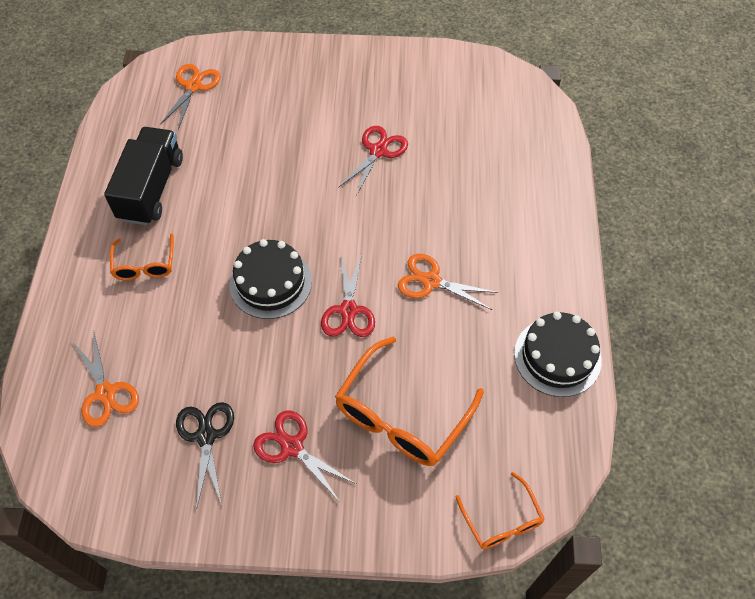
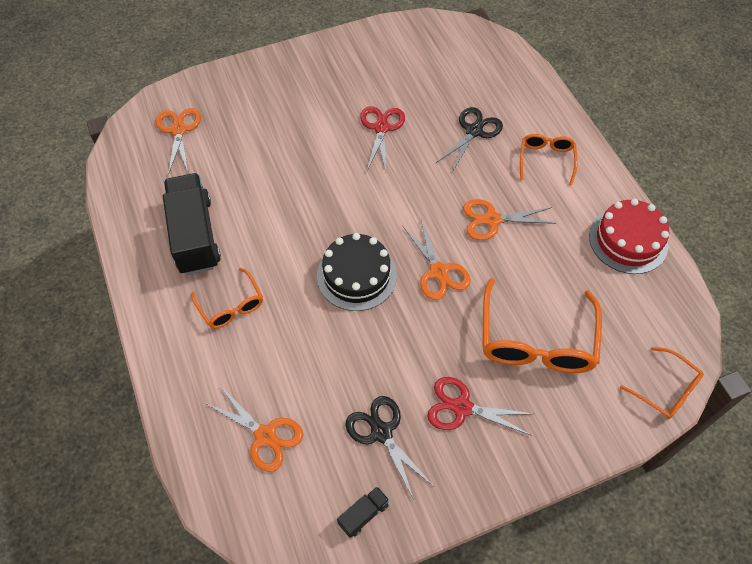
camera: 25 degrees left, 0 degrees up
red scissors [321,253,375,337] -> orange scissors [402,219,471,300]
black cake [514,312,602,397] -> red cake [589,199,669,274]
none -> black truck [337,486,389,538]
none -> black scissors [436,107,503,172]
none -> orange glasses [520,134,578,186]

